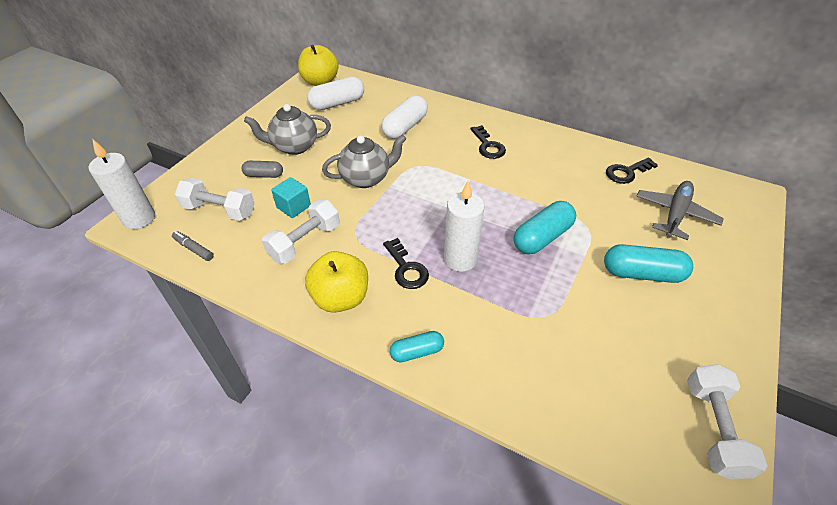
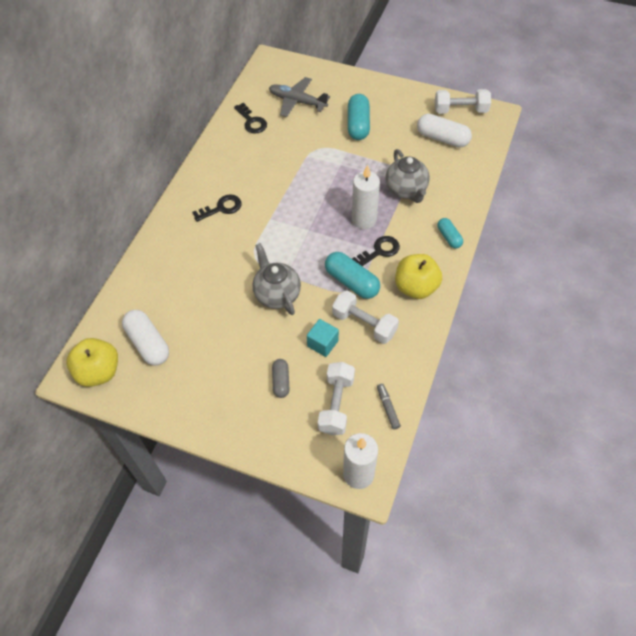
camera: 95 degrees left, 10 degrees up
grey marker [172,231,214,261] -> grey marker turned 135 degrees clockwise [377,384,401,430]
grey teapot [244,104,331,155] -> grey teapot moved to [385,149,430,203]
white capsule [381,95,428,139] -> white capsule moved to [417,114,472,148]
turquoise capsule [514,201,576,254] -> turquoise capsule moved to [325,252,380,299]

